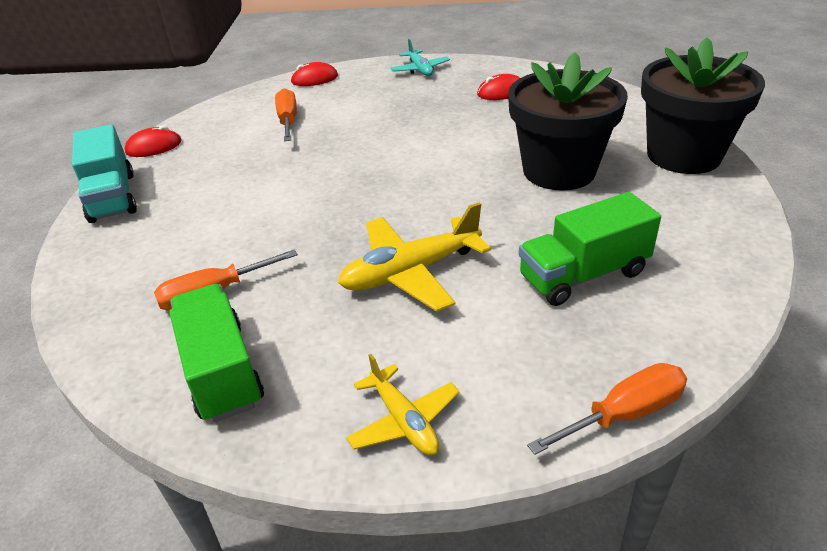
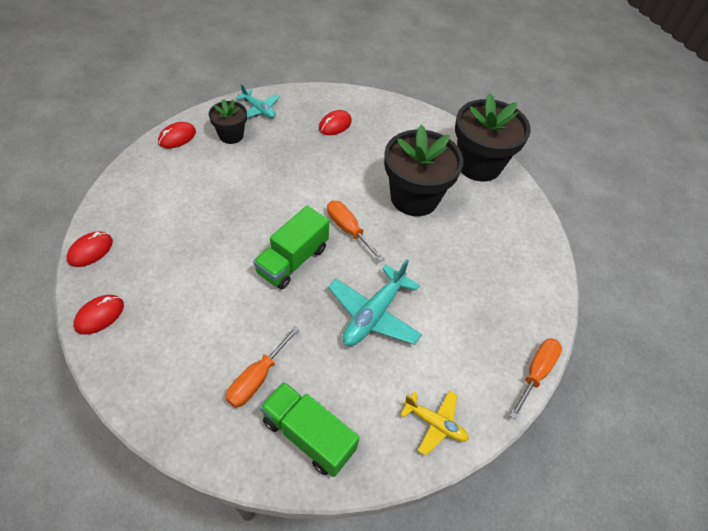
camera: 35 degrees left, 15 degrees up
turquoise truck [72,124,137,223] -> red mouse [73,295,124,335]
orange screwdriver [275,88,297,141] -> orange screwdriver moved to [327,201,385,262]
yellow plane [338,202,491,312] -> turquoise plane [328,259,422,346]
green truck [519,192,661,306] -> green truck moved to [253,206,329,289]
none -> black flower pot [209,99,247,144]

